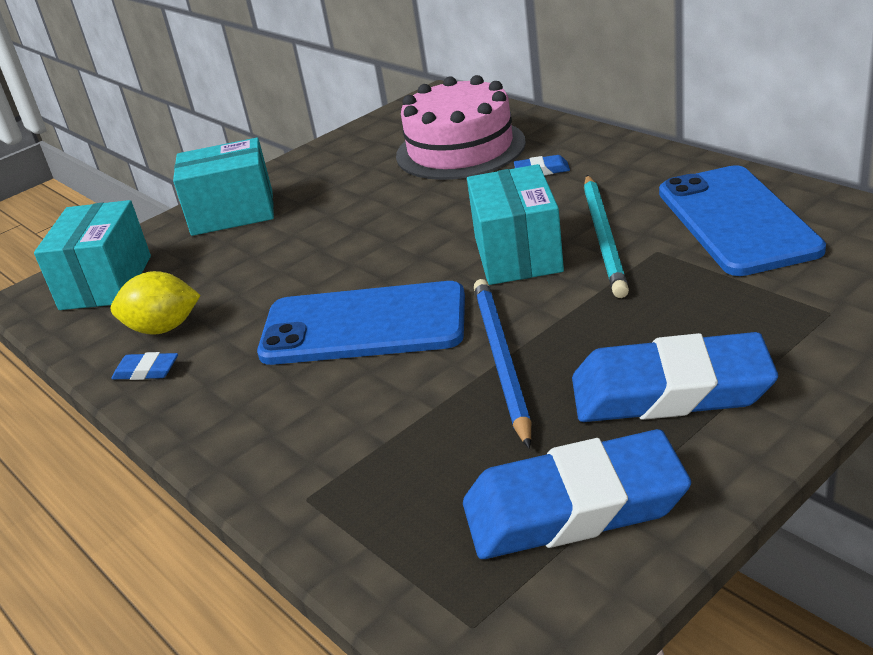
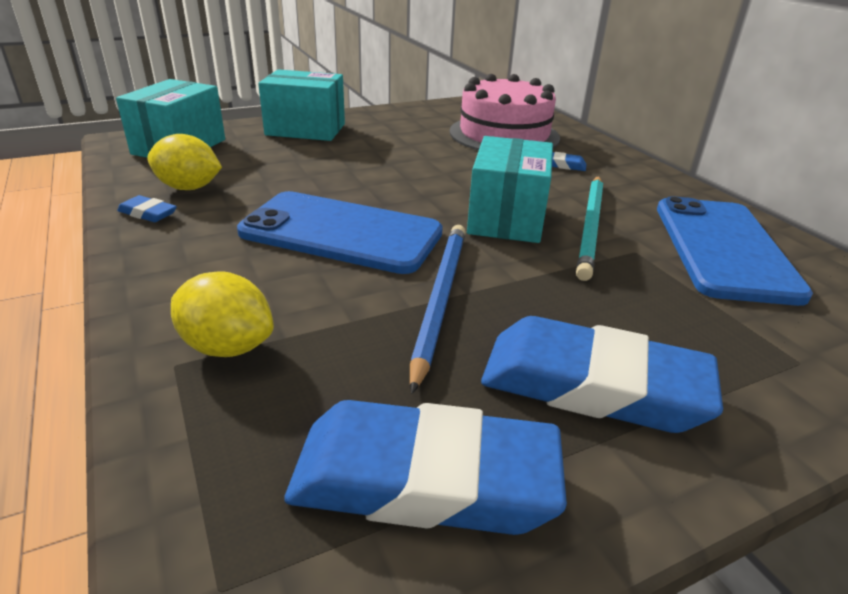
camera: 10 degrees right, 0 degrees up
none -> yellow lemon [171,271,274,357]

